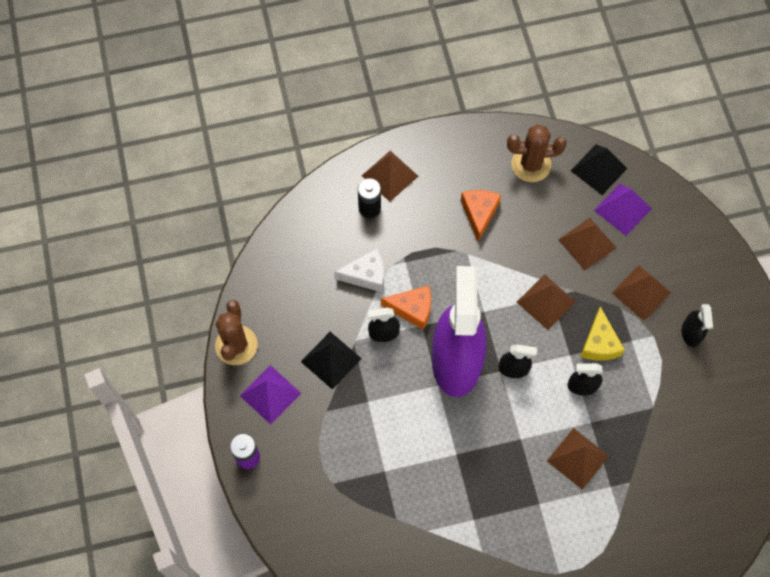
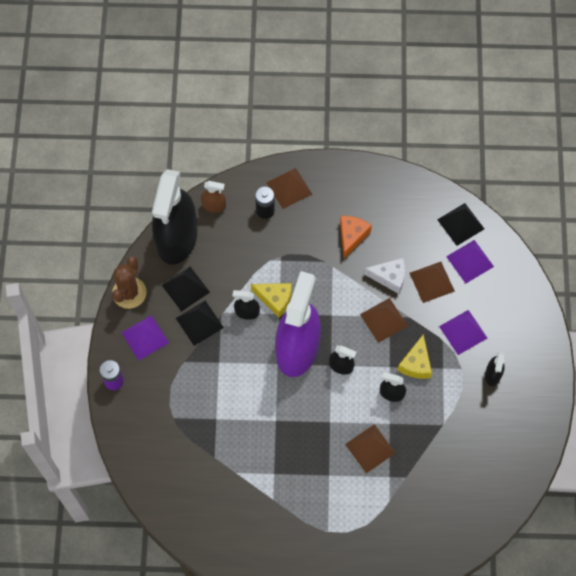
camera: 15 degrees right, 0 degrees up
white cheese [334,248,384,292] -> white cheese moved to [364,258,406,294]
orange cheese [381,285,431,330] -> yellow cheese [251,283,292,317]
brown cactus [507,124,567,182] -> none
brown pyramid [612,266,671,321] -> purple pyramid [439,310,487,355]
none -> black spray bottle [152,169,197,265]
none -> black pyramid [162,267,210,312]
none -> brown spray bottle [201,181,226,213]

